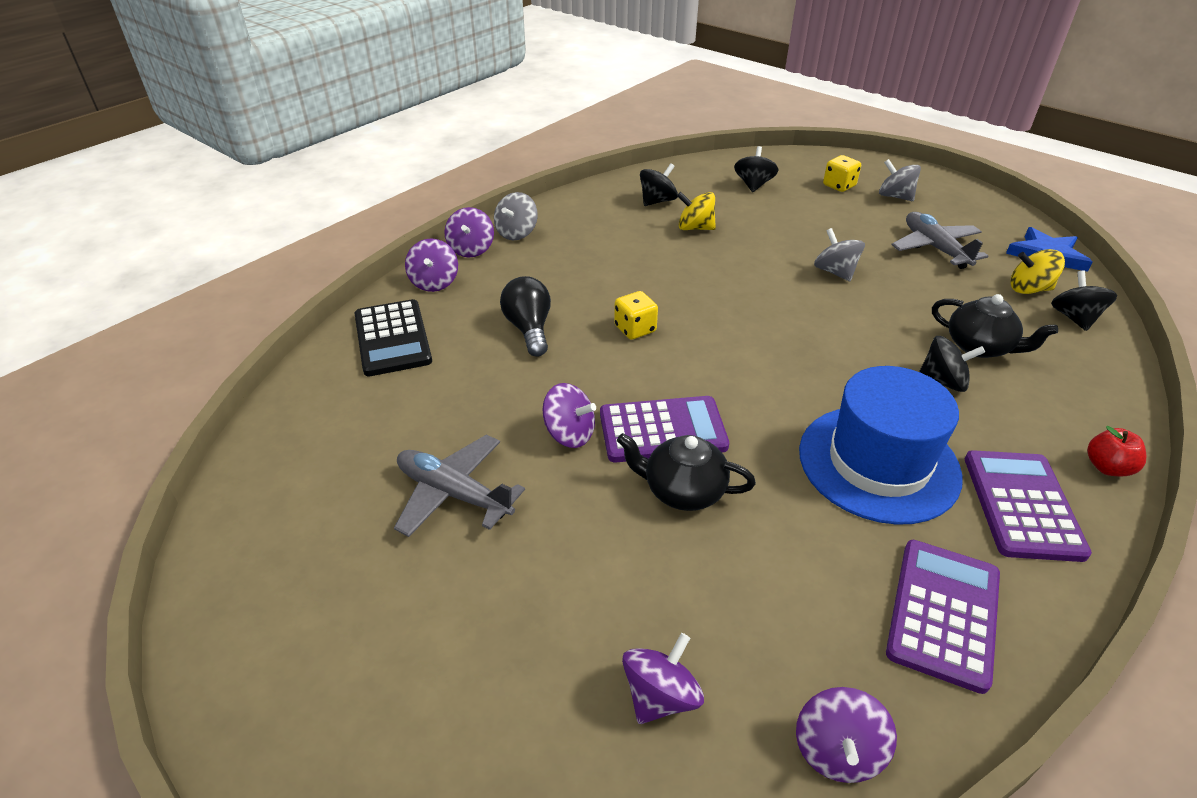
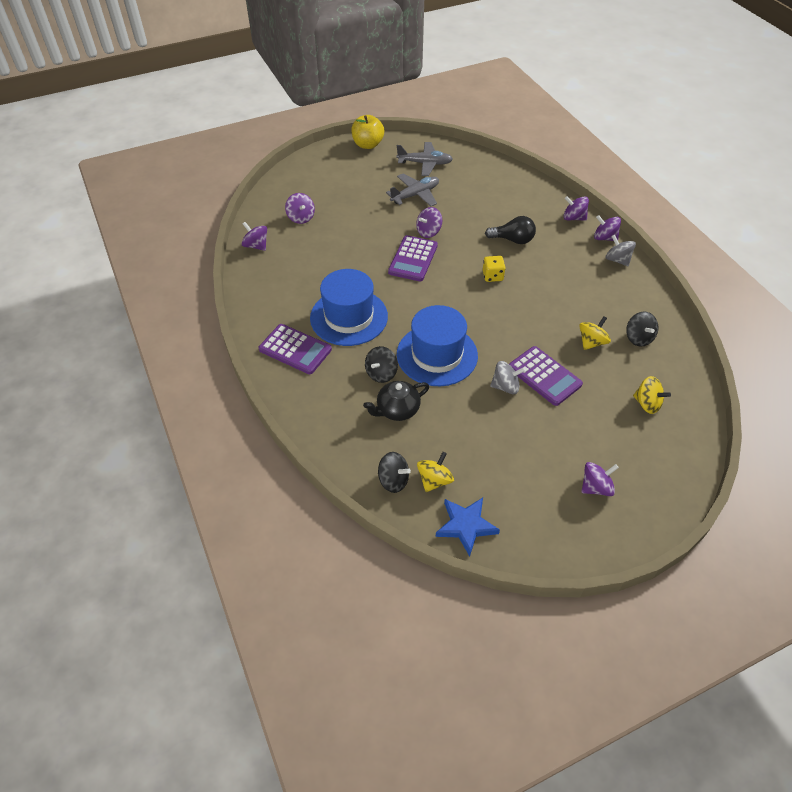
camera: 115 degrees right, 10 degrees up
black calculator [355,299,432,376] -> none
black teapot [617,433,756,511] -> none
black spinning top [734,146,778,192] -> yellow spinning top [633,376,671,414]
yellow dice [823,155,861,192] -> none
grey spinning top [879,159,921,201] -> purple spinning top [581,462,619,496]
purple calculator [886,540,1000,694] -> purple calculator moved to [509,346,583,406]
grey plane [891,212,988,269] -> grey plane moved to [396,142,453,176]
red apple [1087,426,1146,477] -> none
none -> yellow apple [351,115,384,149]
none -> blue hat [397,305,478,386]

